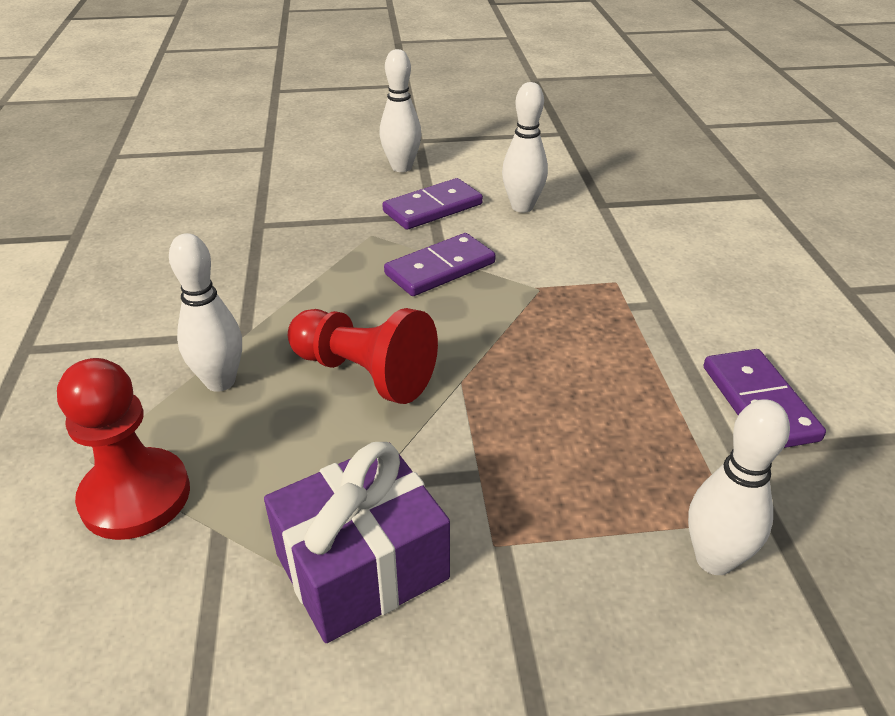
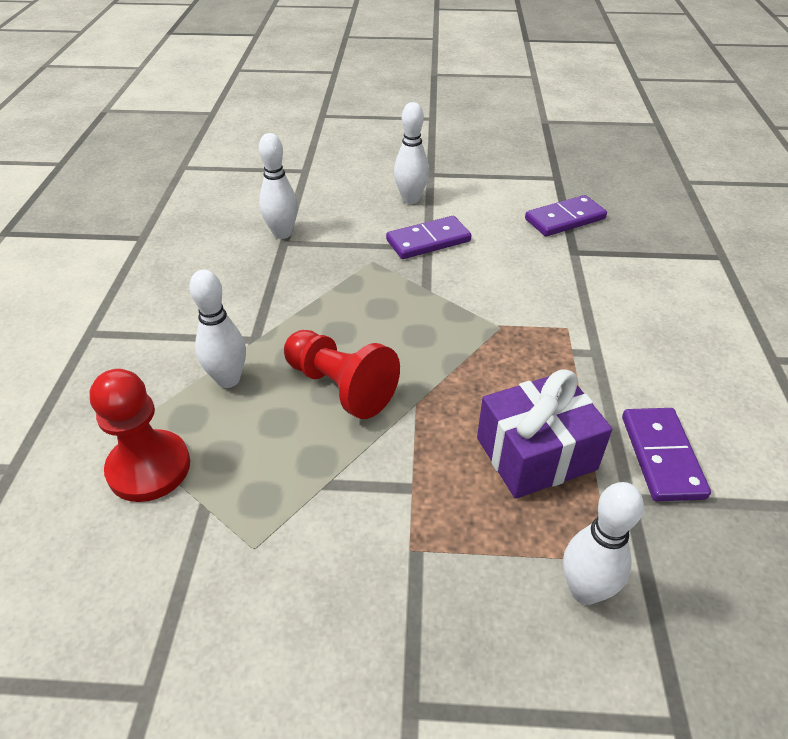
camera: 10 degrees right, 5 degrees up
purple gift [264,442,450,643] -> purple gift moved to [477,369,612,499]
purple domino [384,233,496,296] -> purple domino moved to [525,195,607,236]
white bowling pin [502,82,548,213] -> white bowling pin moved to [259,133,298,239]

